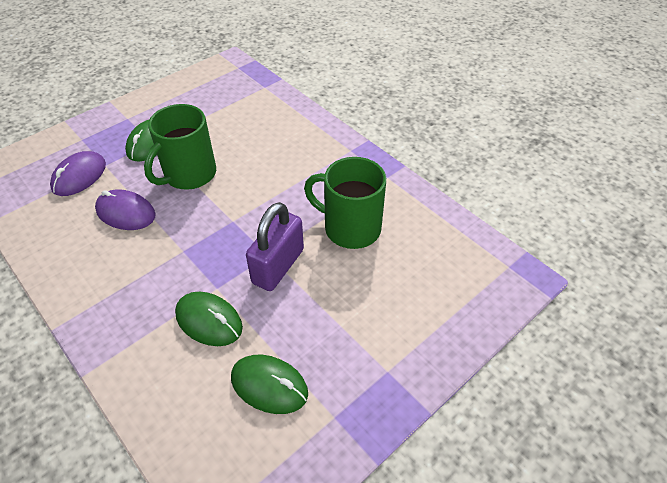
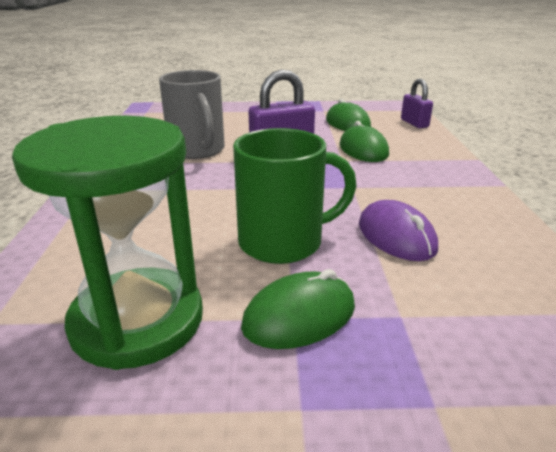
camera: 140 degrees left, 20 degrees down
purple mouse [50,151,106,196] -> none
green mug [304,157,386,249] -> grey mug [159,70,225,159]
none -> green hourglass [12,116,203,370]
none -> purple padlock [401,79,433,128]

